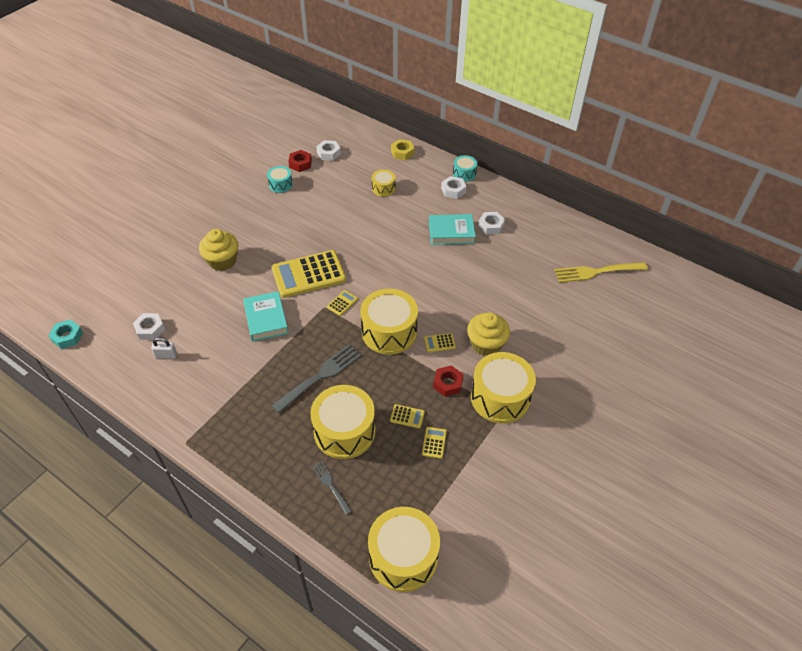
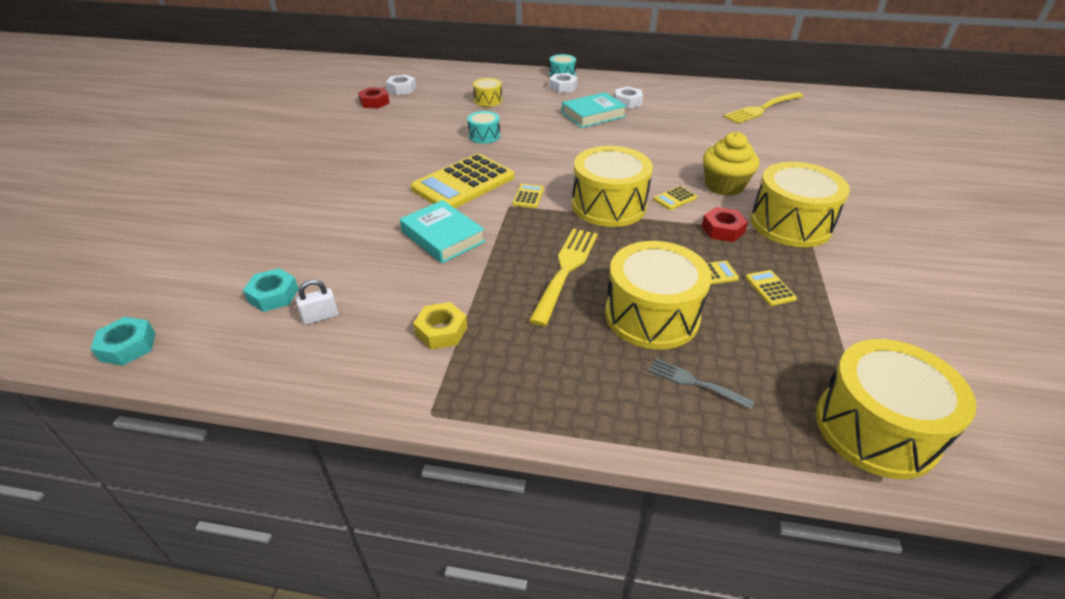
camera: 25 degrees left, 10 degrees down
white nut [133,313,165,340] -> turquoise nut [243,268,299,312]
yellow cupcake [199,229,238,271] -> none
turquoise drum [267,166,293,193] -> turquoise drum moved to [467,111,500,144]
grey fork [272,344,361,413] -> yellow fork [529,229,598,326]
yellow nut [391,139,415,160] -> yellow nut moved to [413,302,467,349]

